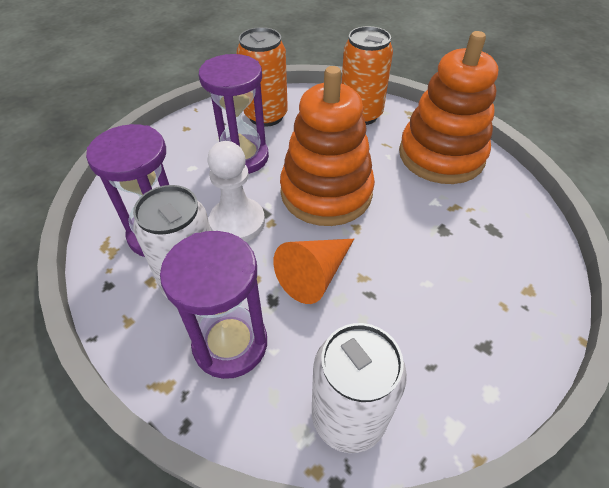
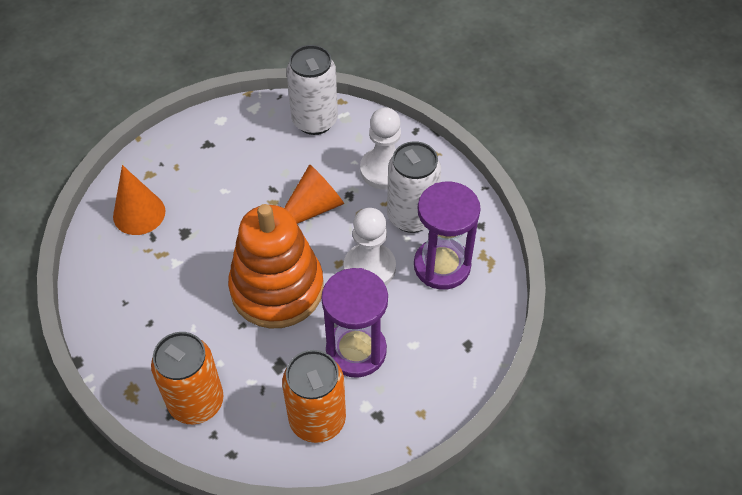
camera: 170 degrees left, 5 degrees up
purple hourglass [160,231,267,379] -> white pawn [360,107,401,190]
orange stacking toy [399,31,498,184] -> none
none -> orange cone [113,165,165,235]

